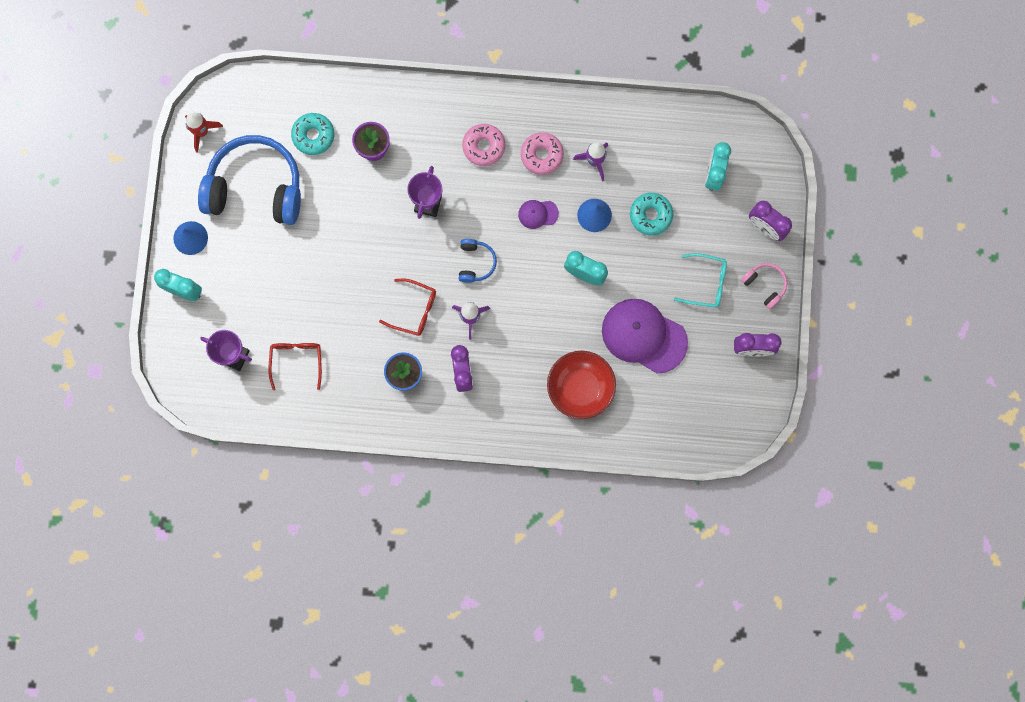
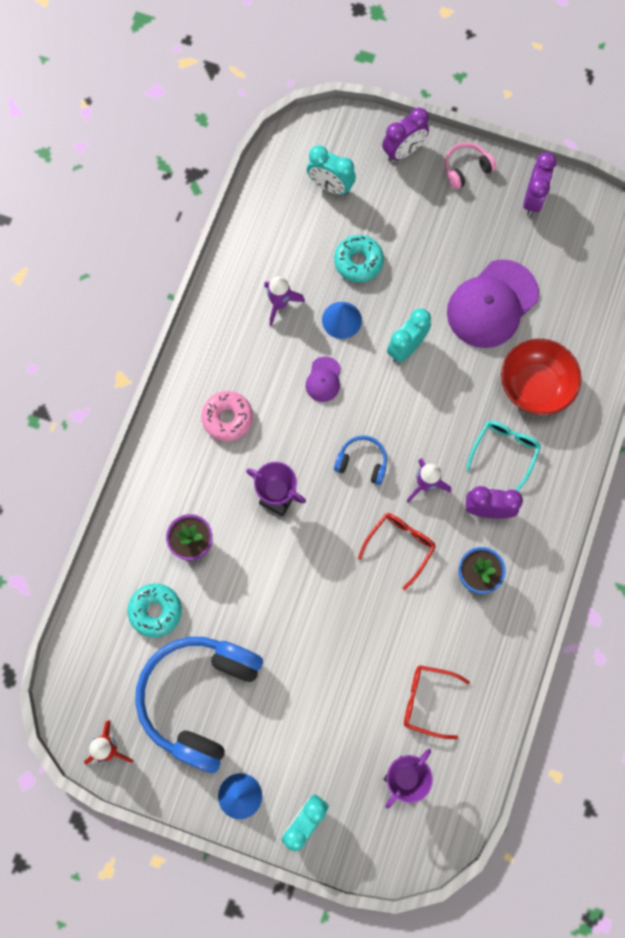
camera: 75 degrees left, 5 degrees down
pink donut [521,132,564,175] -> none
turquoise glasses [674,253,727,307] -> turquoise glasses moved to [466,421,541,491]

